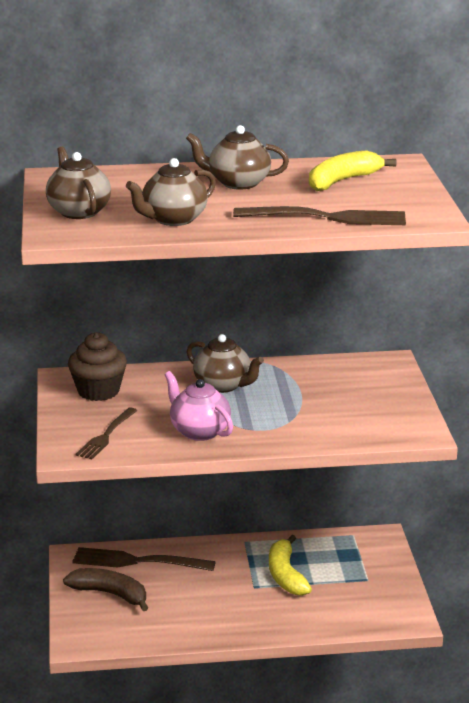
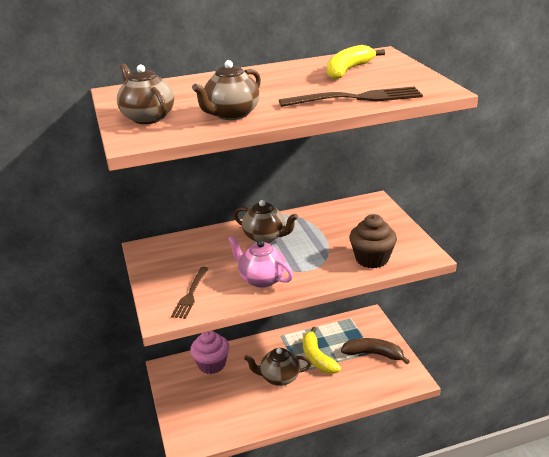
camera: 10 degrees left, 5 degrees up
brown banana [63,568,149,611] -> brown banana moved to [341,338,410,364]
brown cupcake [68,332,127,401] -> brown cupcake moved to [349,214,397,269]
brown fork [72,547,216,571] -> pink cupcake [190,331,229,374]
brown teapot [186,125,289,190] -> brown teapot moved to [244,348,311,386]

